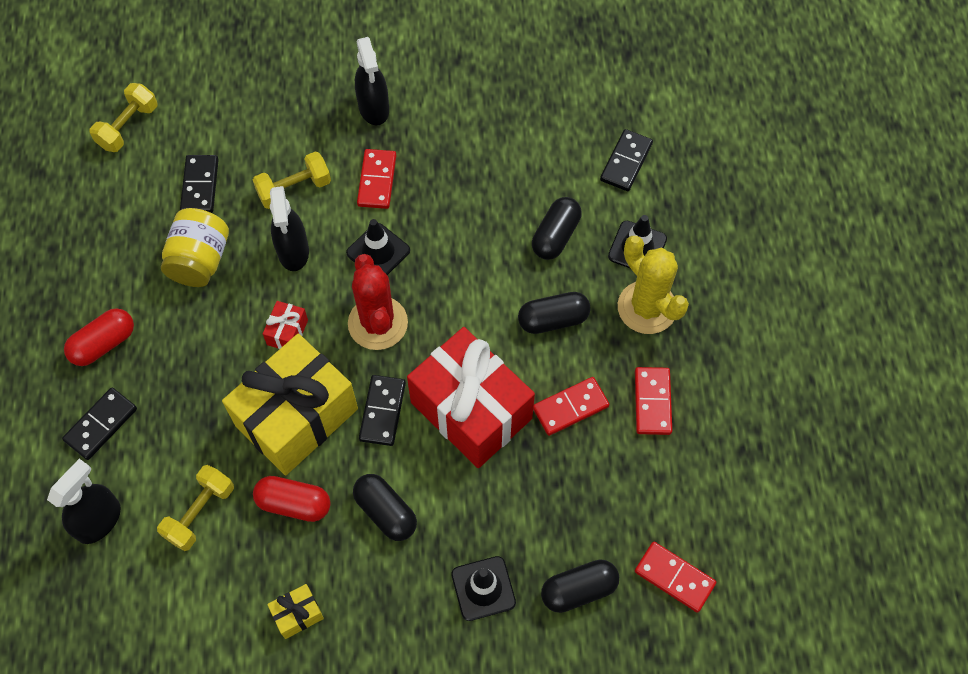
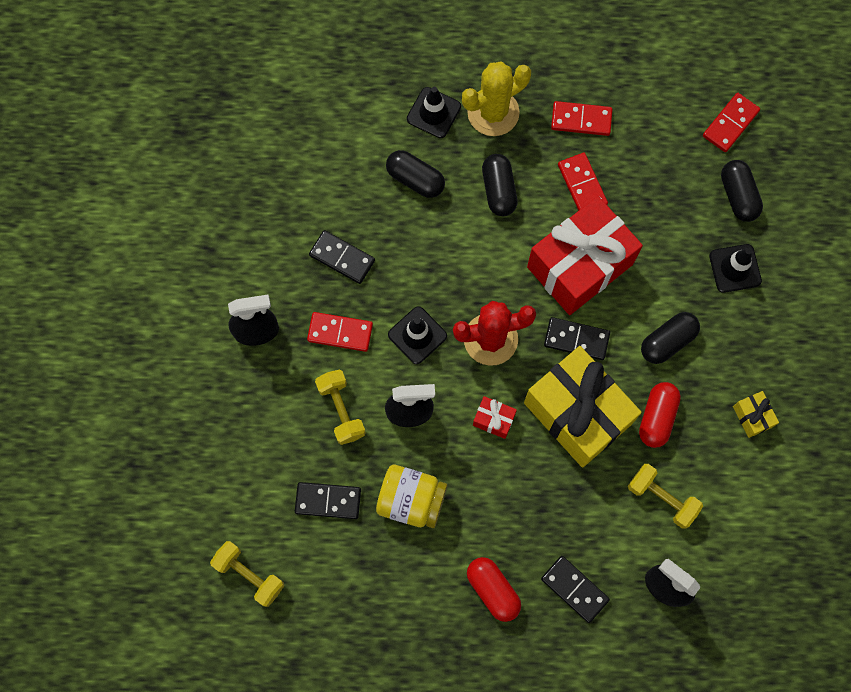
camera: 85 degrees left, 10 degrees up
black domino [600,129,653,191] -> black domino moved to [309,230,375,284]

